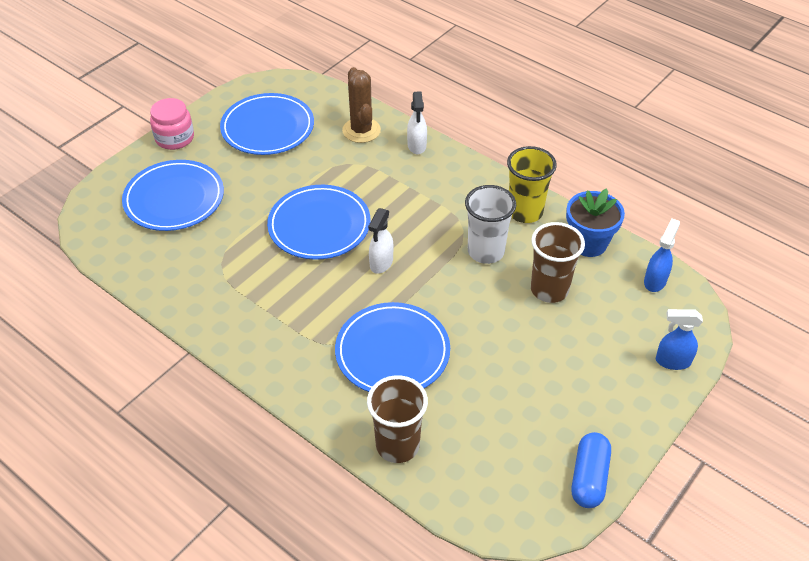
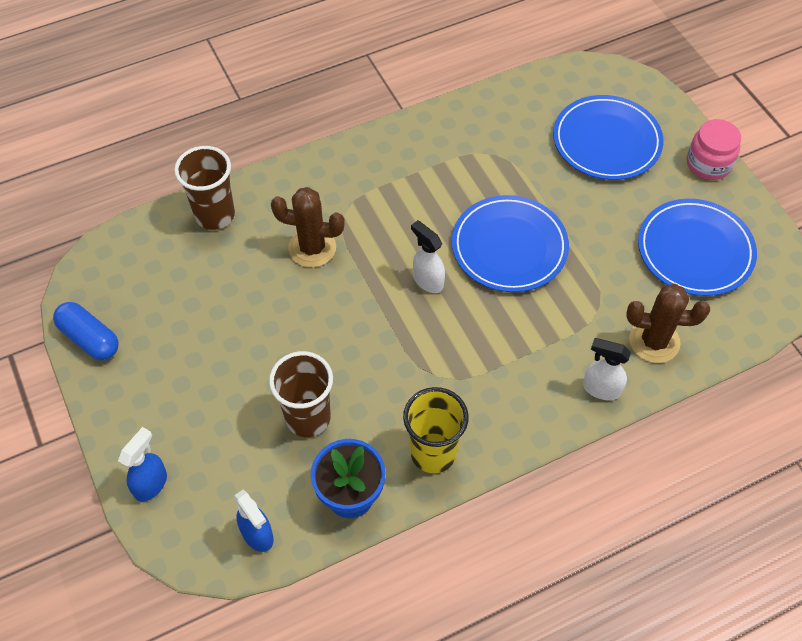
camera: 115 degrees right, 10 degrees up
blue plate [335,302,450,392] -> brown cactus [271,187,345,267]
white cup [465,185,516,264] -> none

